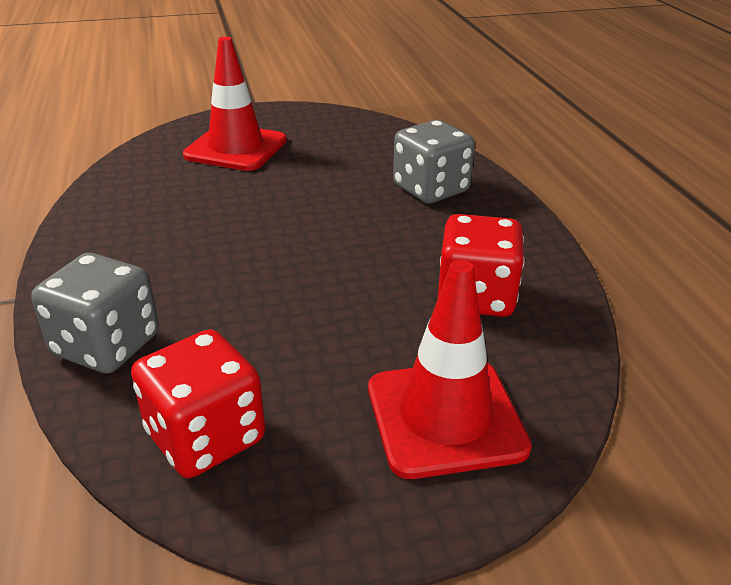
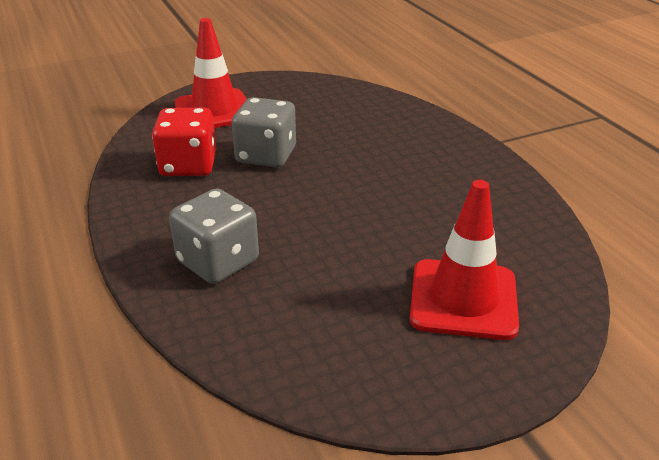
camera: 170 degrees right, 0 degrees up
grey dice [31,253,159,374] -> grey dice moved to [232,97,296,168]
red dice [131,329,265,478] -> none

